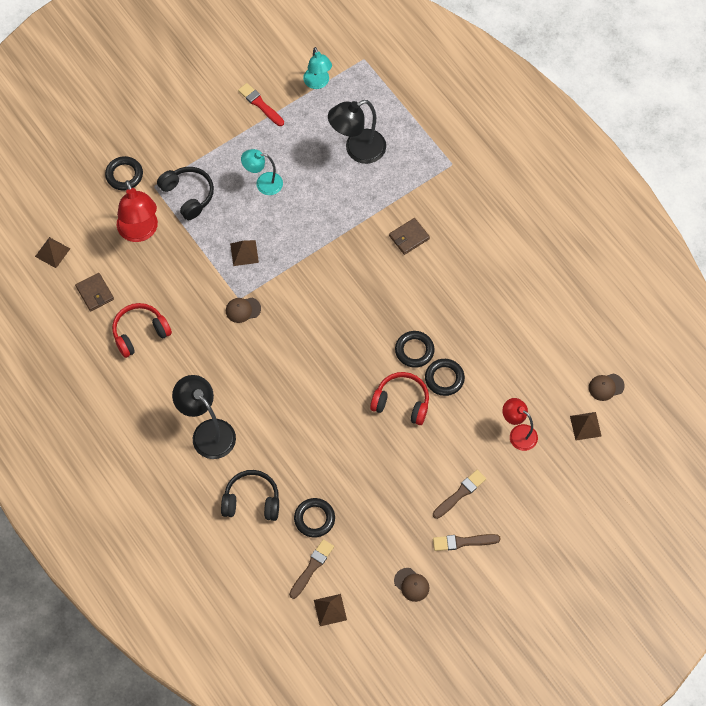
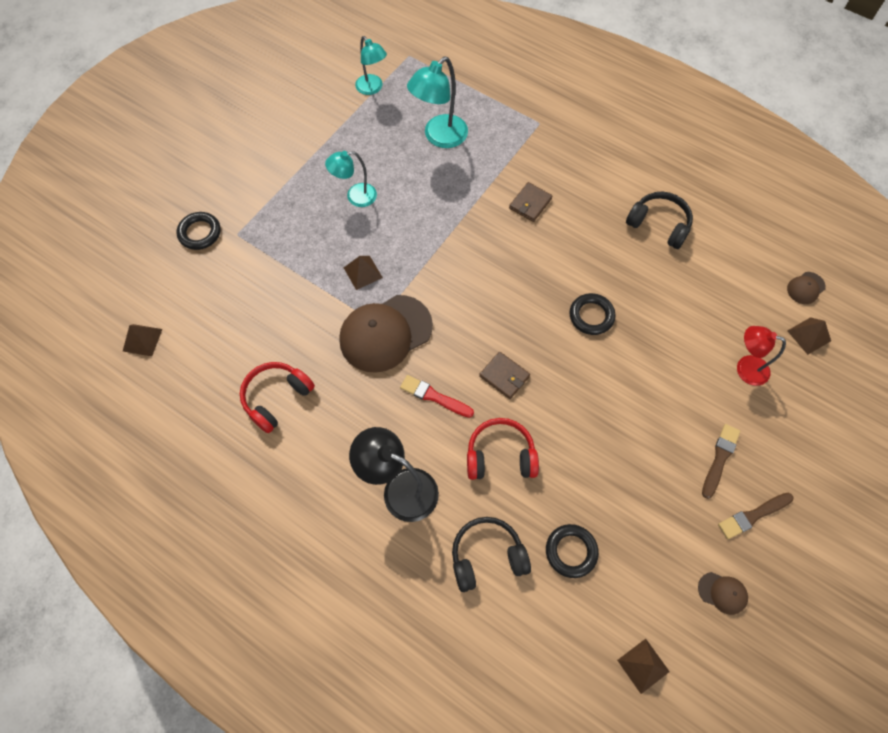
camera: 20 degrees left, 0 degrees up
brown wallet [75,273,114,311] -> brown wallet moved to [479,352,530,399]
red lamp [117,180,158,242] -> none
black headphones [157,167,214,220] -> black headphones moved to [626,192,693,249]
brown cap [226,298,261,323] -> brown cap [339,295,433,373], size x2.30
red brush [238,83,284,126] -> red brush moved to [400,375,474,418]
brown brush [289,539,334,599] -> none
black lamp [328,100,386,164] -> turquoise lamp [407,57,468,148]
red headphones [370,372,429,425] -> red headphones moved to [467,418,539,480]
black ring [425,359,465,396] -> none

